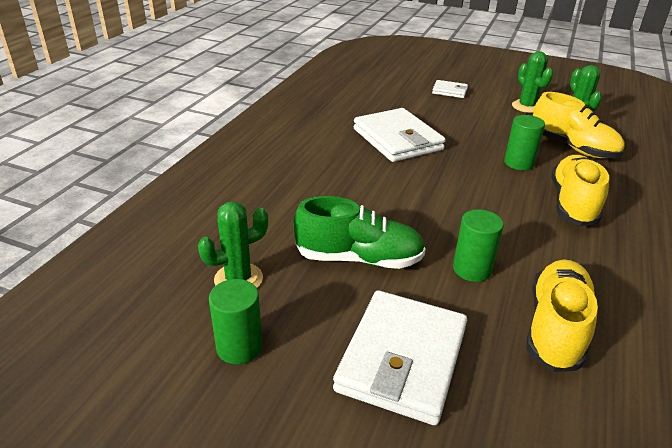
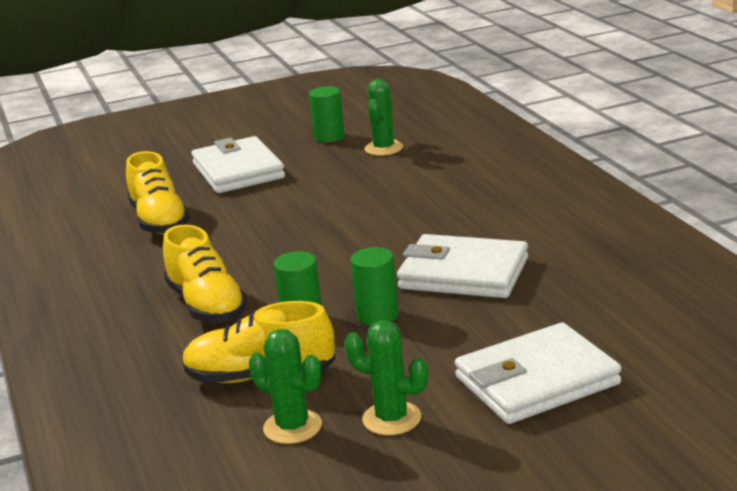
camera: 140 degrees right, 10 degrees down
green shoe [293,196,426,269] -> none
white wallet [432,80,468,98] -> white wallet [455,322,621,424], size x2.06
green cylinder [453,209,504,282] -> green cylinder moved to [350,247,399,325]

